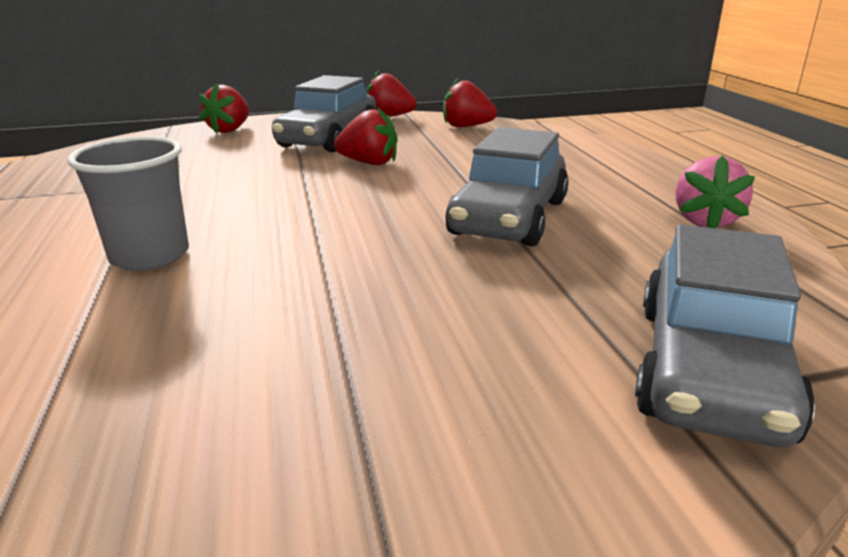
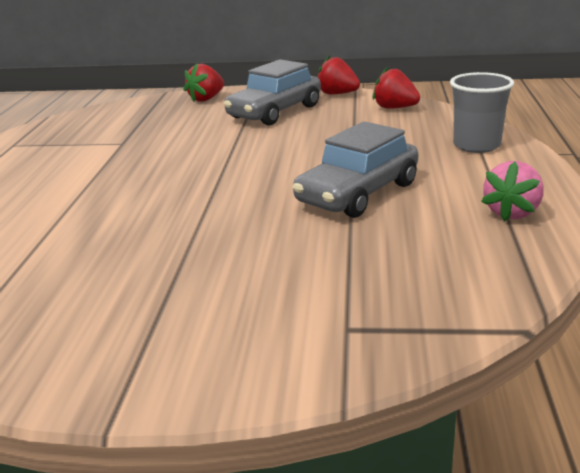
camera: 20 degrees right, 0 degrees up
grey cup [67,136,189,271] -> grey cup moved to [450,72,514,153]
red strawberry [334,107,397,165] -> none
grey car [635,225,815,447] -> none

